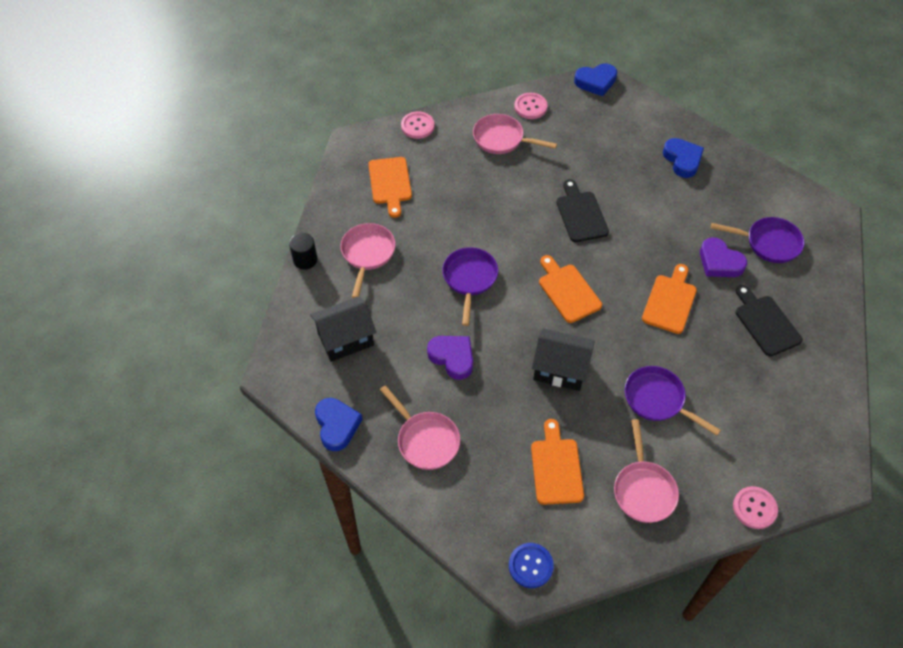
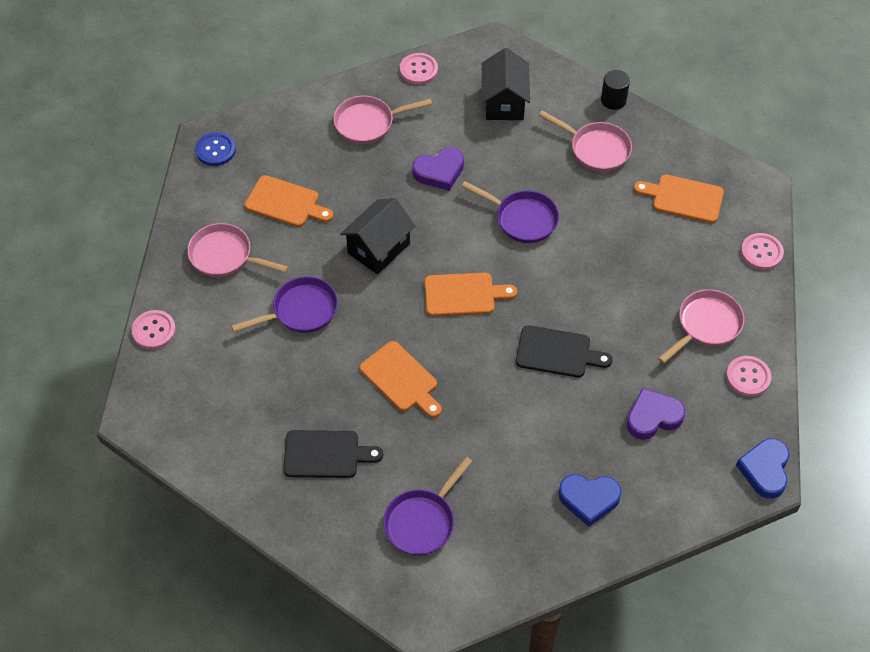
camera: 115 degrees right, 0 degrees up
blue heart [315,398,363,451] -> pink button [400,53,438,85]
purple heart [700,237,747,277] -> purple heart moved to [627,388,685,440]

